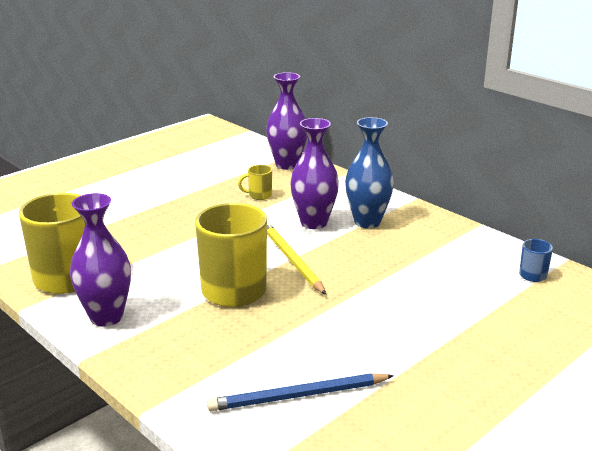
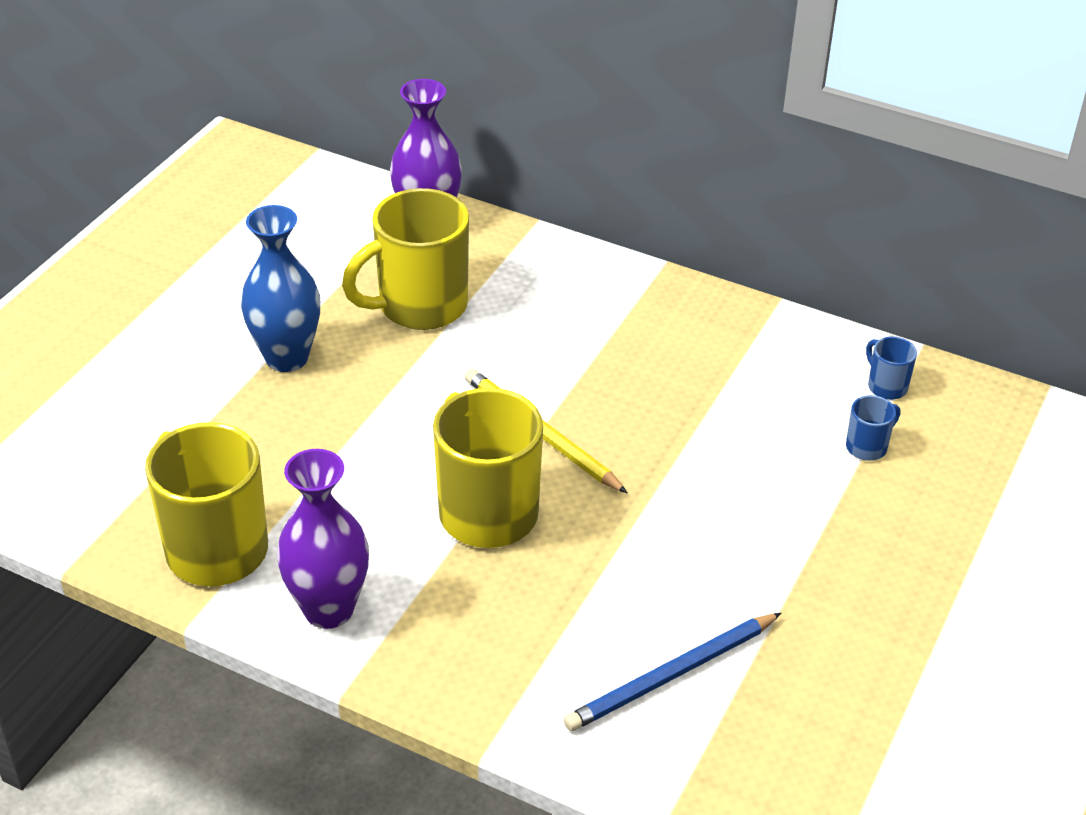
camera: 20 degrees left, 15 degrees up
yellow mug [238,165,272,200] -> yellow mug [342,188,469,330], size x2.31
purple vase [290,118,339,229] -> none
blue vase [345,117,394,228] -> blue vase moved to [241,205,320,372]
none -> blue mug [846,395,900,461]

